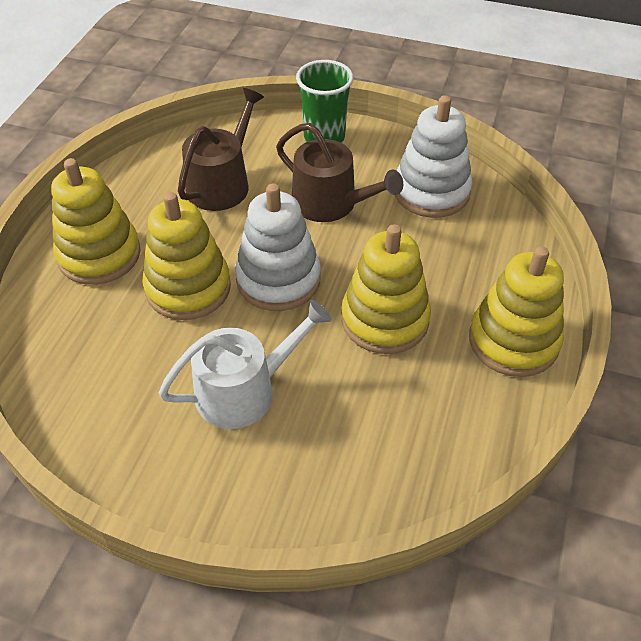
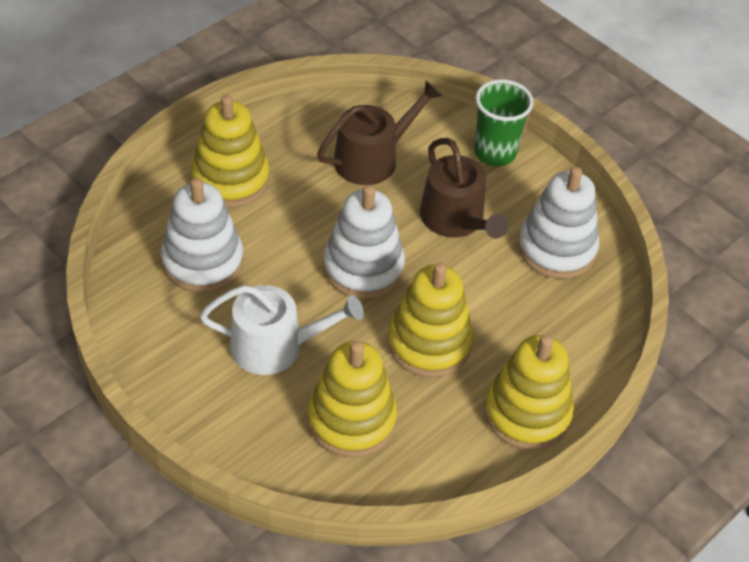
camera: 25 degrees right, 0 degrees up
yellow stacking toy [142,192,231,320] -> yellow stacking toy moved to [308,341,397,458]
none -> white stacking toy [161,178,244,293]

